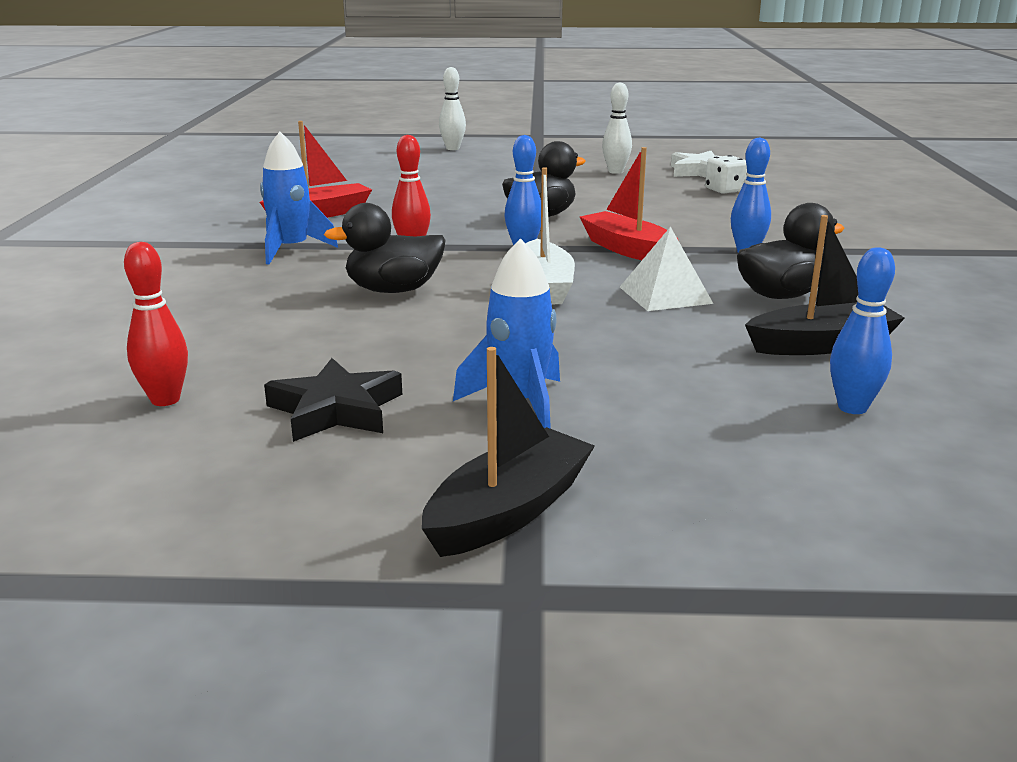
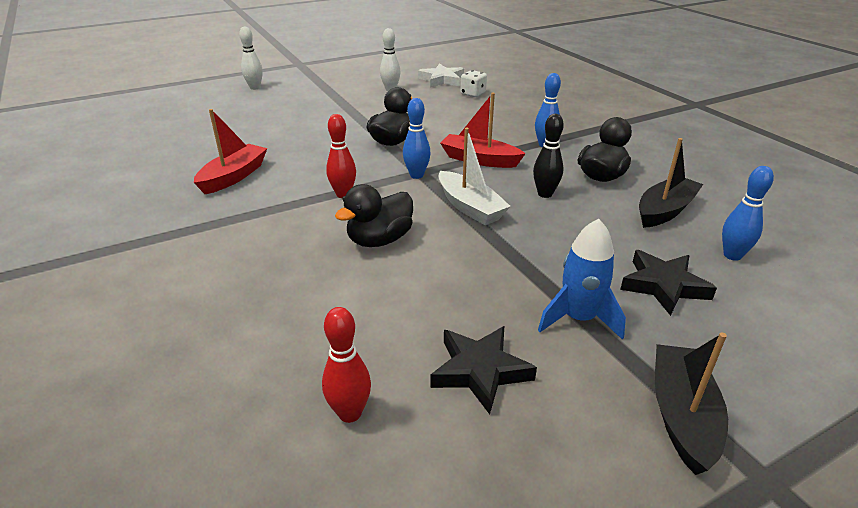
camera: 30 degrees left, 10 degrees up
blue rocket [260,132,338,264] -> none
white pyramid [620,227,713,311] -> black bowling pin [533,114,564,198]
none -> black star [620,250,717,316]

